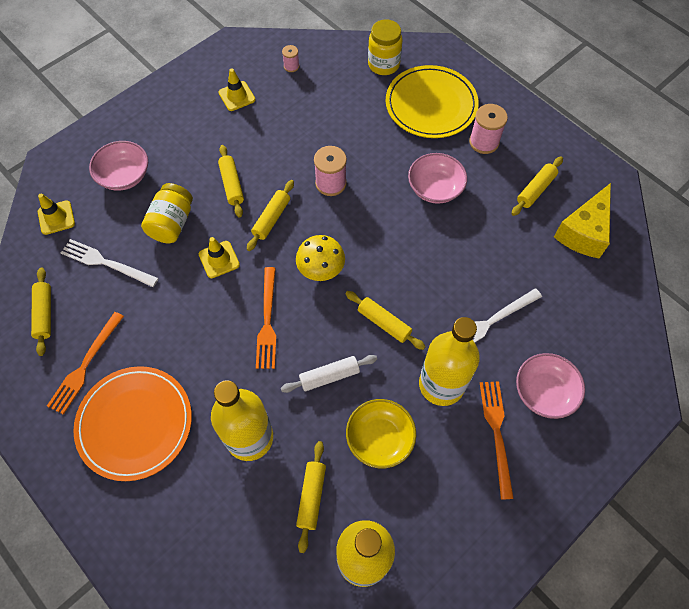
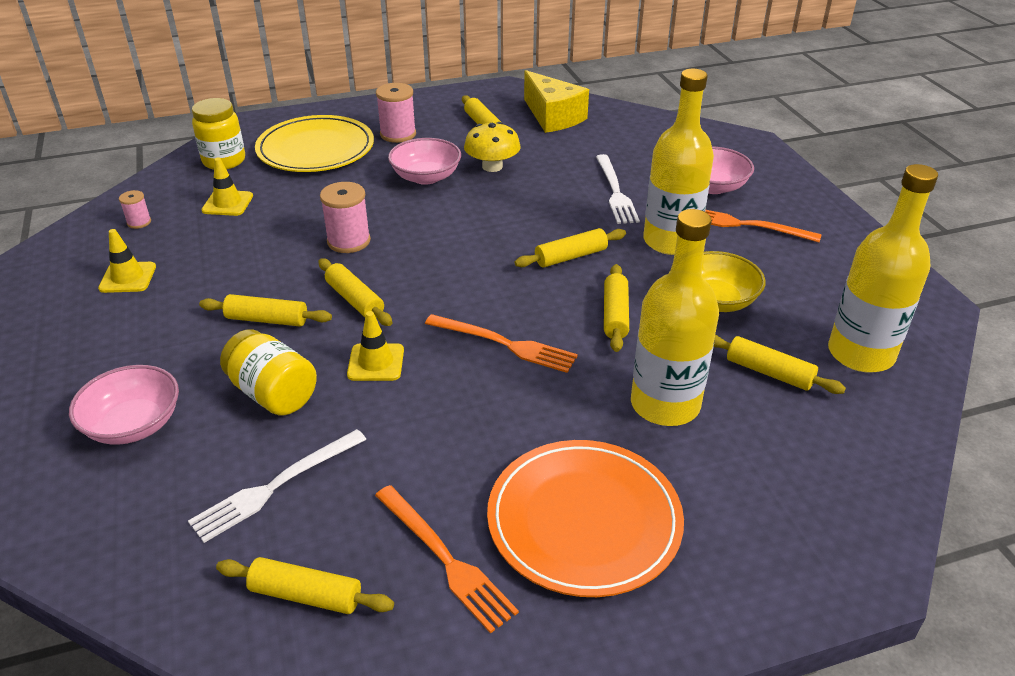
camera: 65 degrees left, 25 degrees down
yellow traffic cone [38,194,75,235] -> yellow traffic cone moved to [201,157,253,216]
white rolling pin [281,355,377,393] -> yellow rolling pin [604,264,629,352]
yellow mushroom [296,235,345,281] -> yellow mushroom moved to [464,122,521,172]

